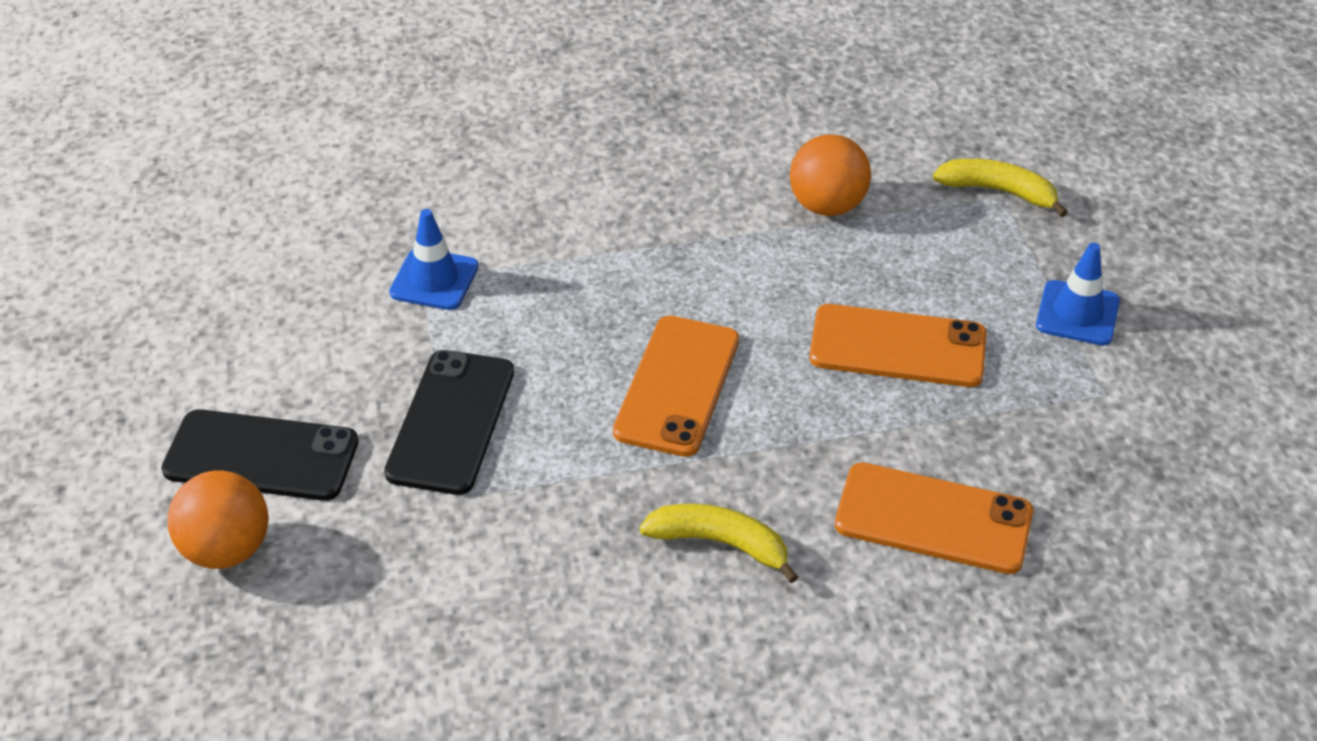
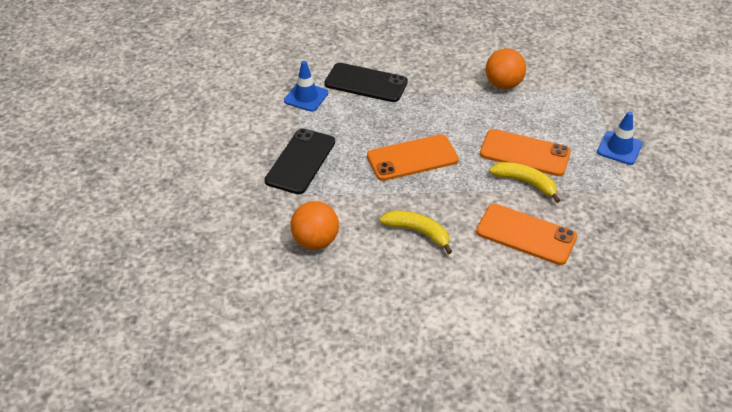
camera: 10 degrees right, 0 degrees up
black phone [161,409,359,501] -> black phone moved to [324,63,408,102]
orange ball [167,471,269,569] -> orange ball moved to [290,201,339,250]
orange phone [613,316,739,457] -> orange phone turned 45 degrees clockwise [367,134,459,181]
yellow banana [933,159,1068,217] -> yellow banana moved to [489,162,560,203]

